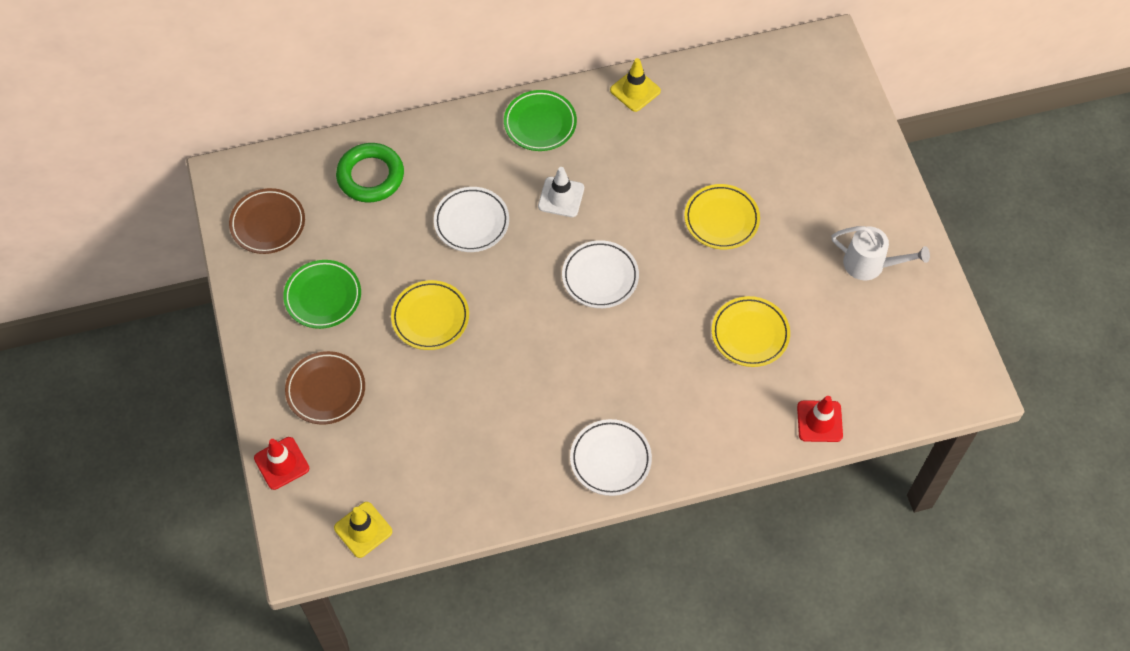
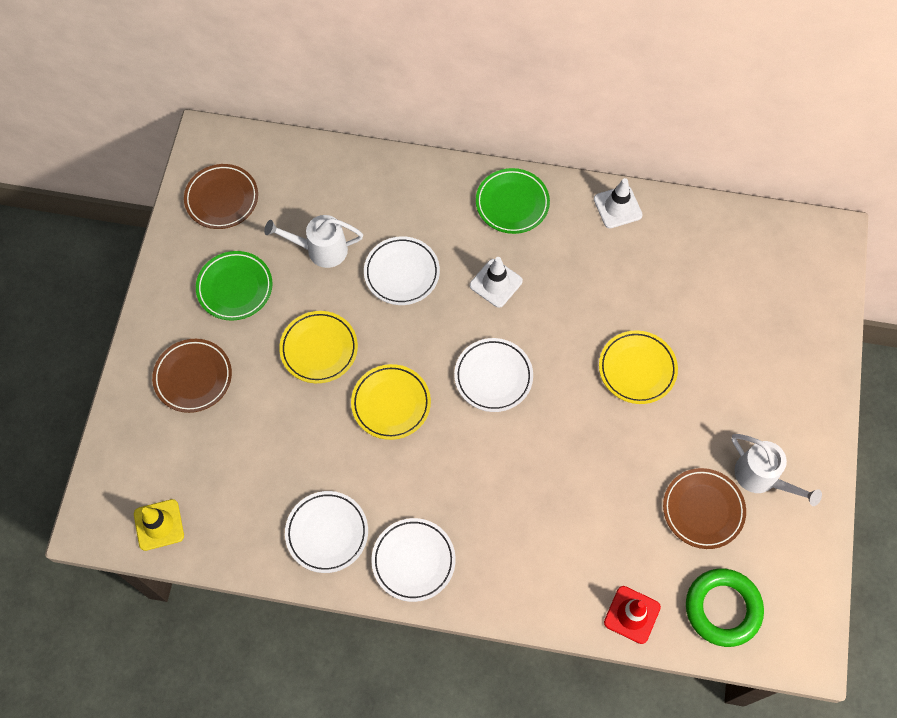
camera: 25 degrees right, 5 degrees up
red traffic cone [254,437,309,490] -> none
green ring [336,143,404,203] -> green ring moved to [686,569,764,647]
yellow traffic cone [610,58,661,112] -> white traffic cone [594,178,643,228]
yellow plate [712,296,790,367] -> yellow plate moved to [351,364,431,440]
none -> white watering can [264,215,363,268]
none -> white plate [285,491,368,573]
none -> brown plate [663,468,746,549]

